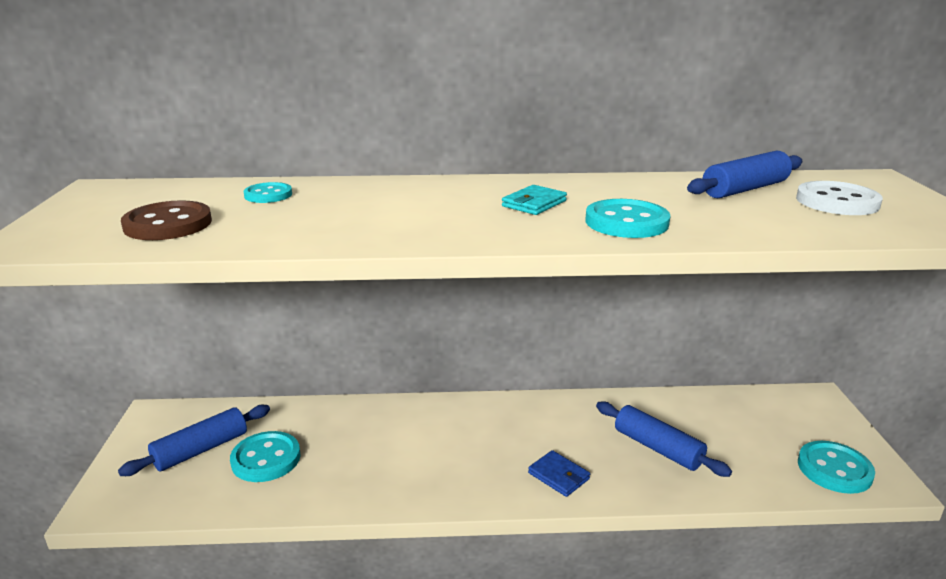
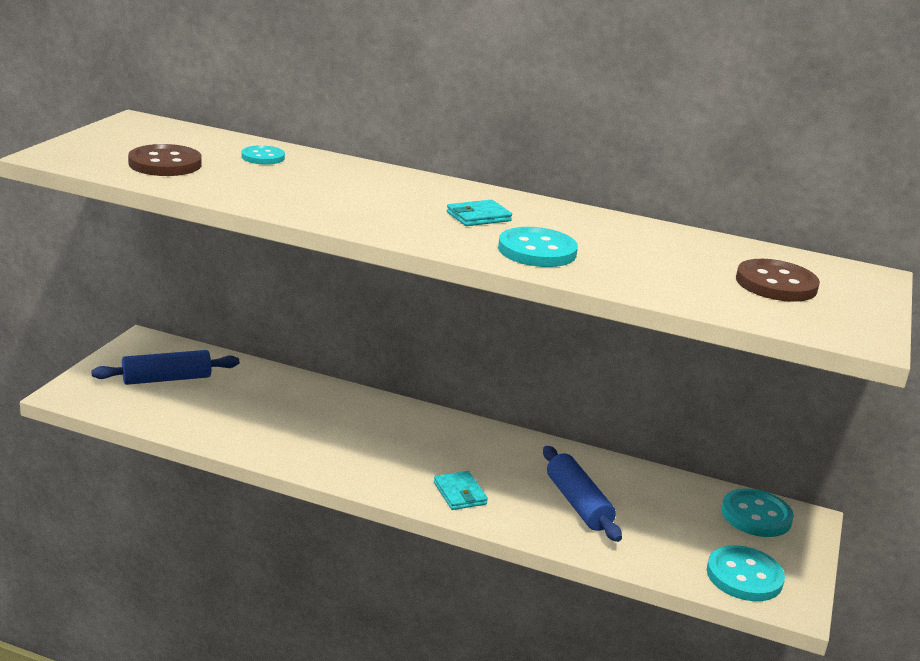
camera: 20 degrees right, 0 degrees up
turquoise button [230,431,301,482] -> turquoise button moved to [721,488,794,537]
blue wallet [528,450,590,497] -> turquoise wallet [434,471,488,510]
blue rolling pin [687,151,802,198] -> none
white button [796,181,883,215] -> brown button [736,259,820,302]

